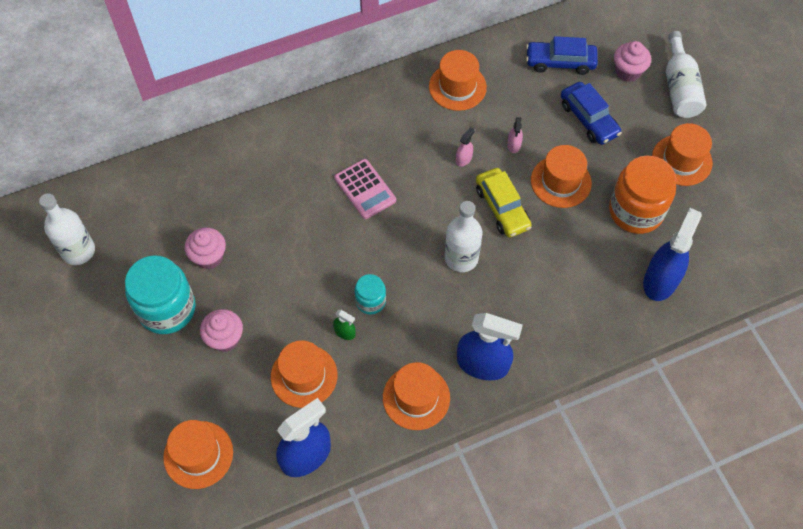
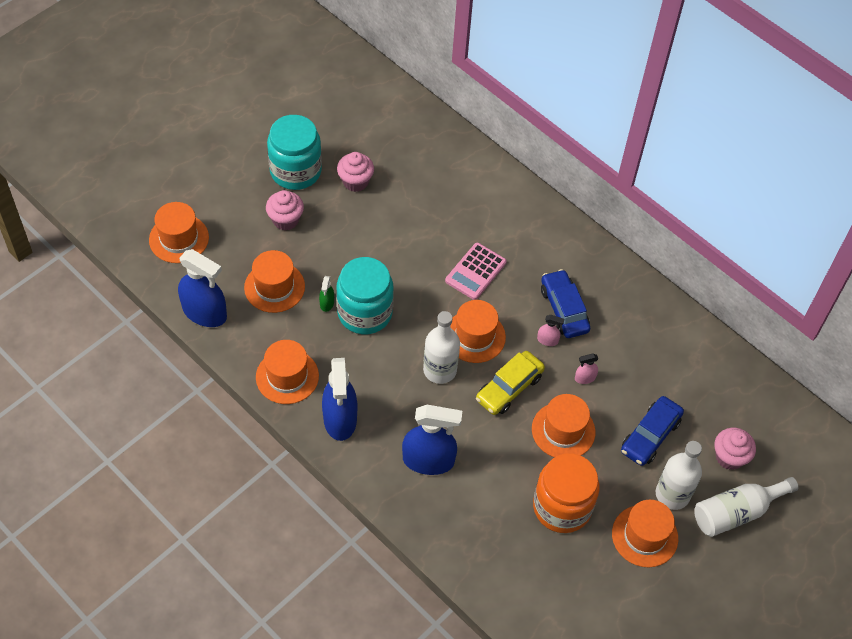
camera: 65 degrees right, 5 degrees down
white bottle [39,193,95,265] -> white bottle moved to [656,441,702,510]
turquoise jar [355,274,386,315] -> turquoise jar [336,257,394,334], size x1.92
orange hat [429,50,487,111] -> orange hat moved to [451,300,506,363]
blue car [526,36,598,75] -> blue car moved to [541,269,590,338]
blue spray bottle [643,208,702,301] -> blue spray bottle moved to [402,405,462,475]

